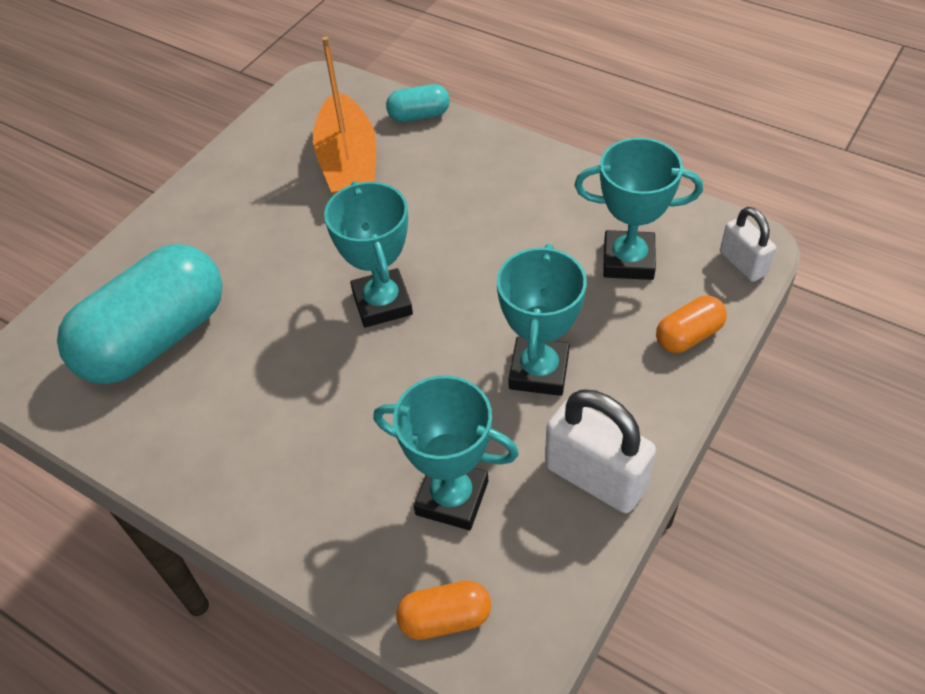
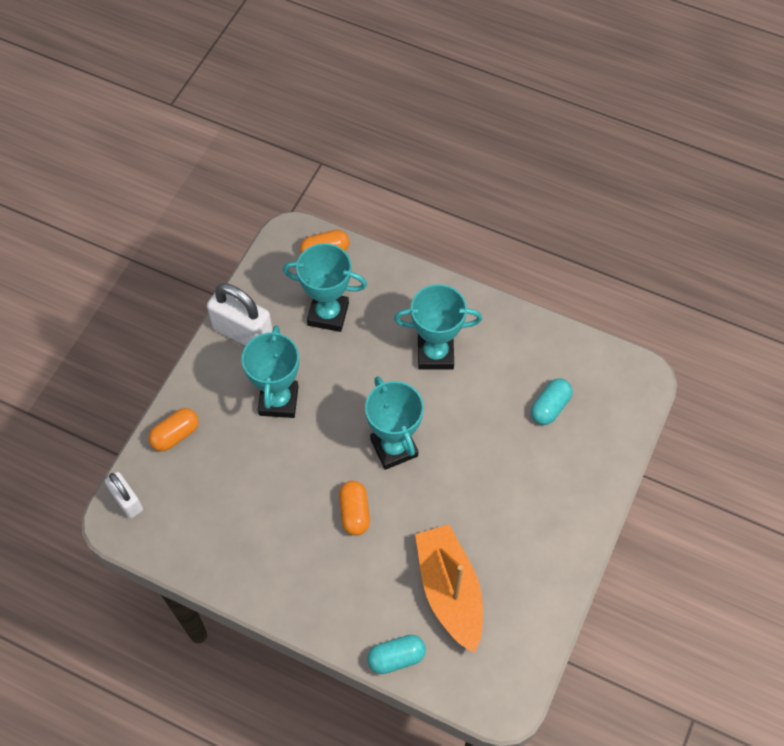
camera: 170 degrees right, 10 degrees up
turquoise capsule [57,244,222,384] -> turquoise capsule [531,379,573,425], size x0.44
turquoise trophy [574,138,703,280] -> turquoise trophy moved to [394,284,482,370]
none -> orange capsule [339,481,370,536]

